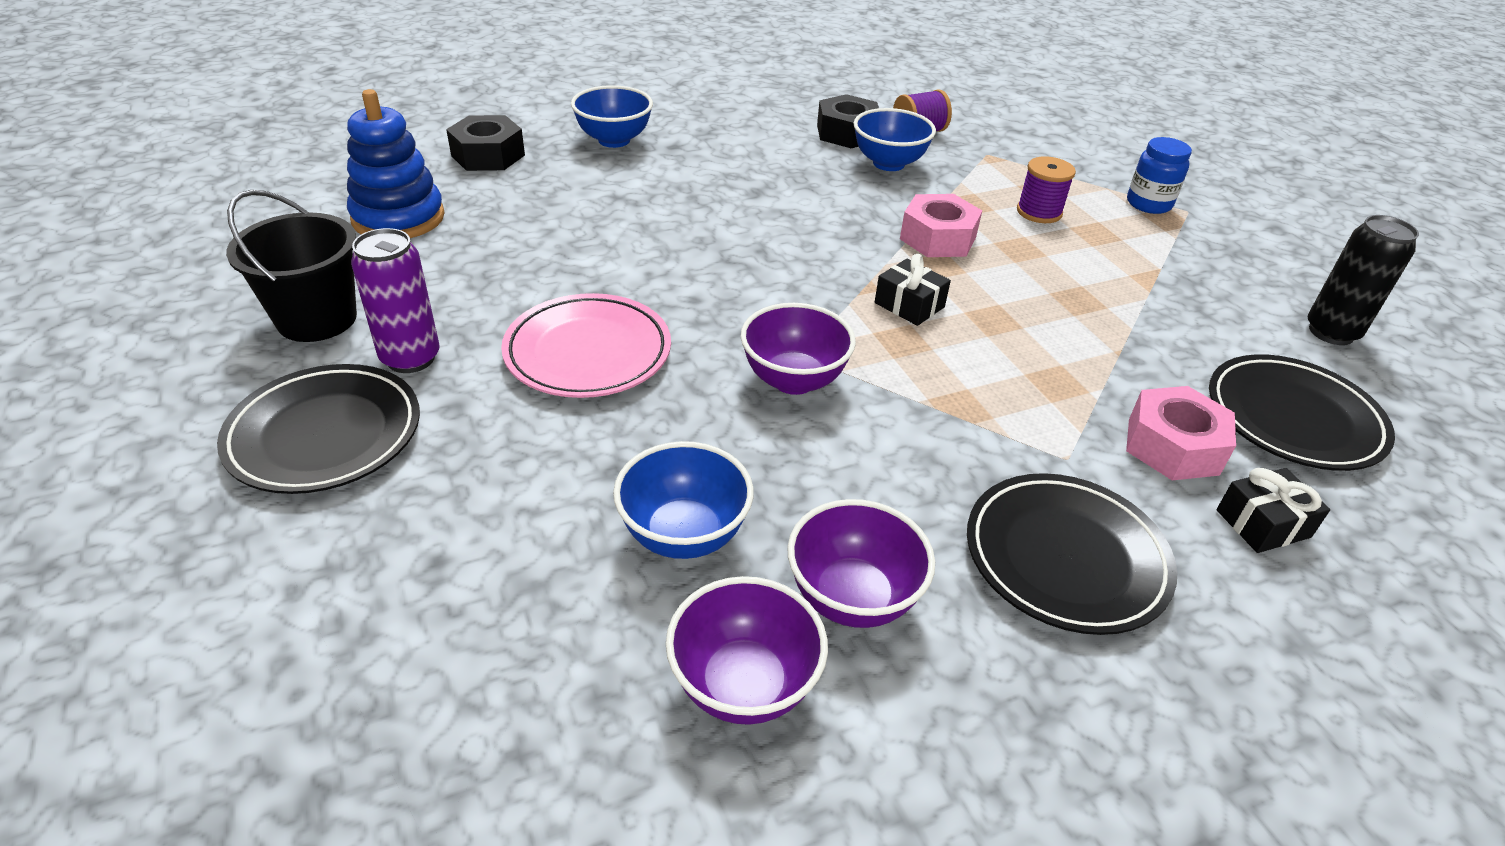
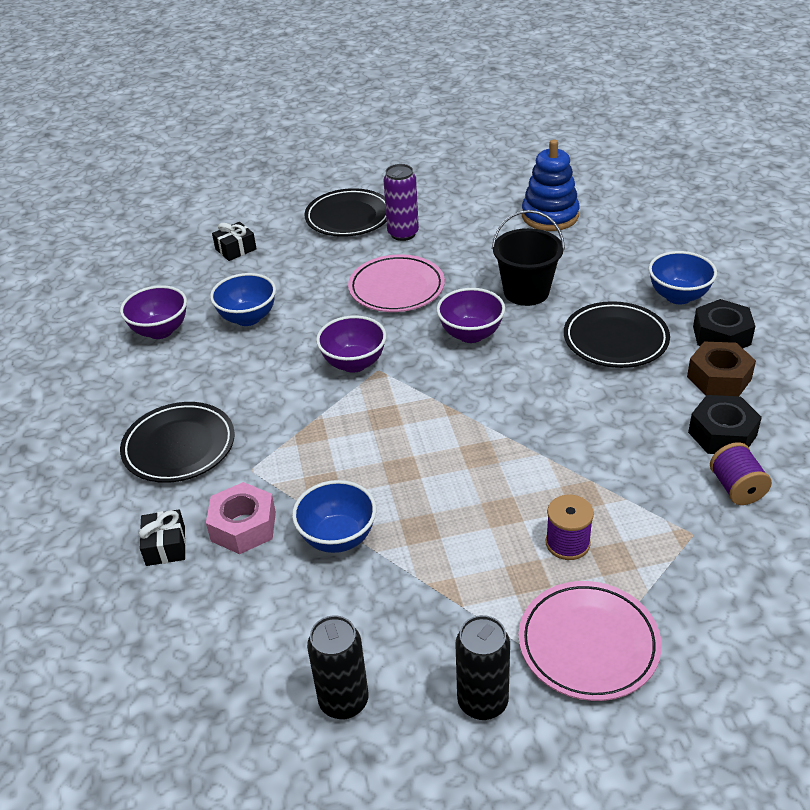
camera: 105 degrees right, 0 degrees up
black bucket [226,190,357,342] -> black bucket moved to [491,210,565,306]
black nut [446,115,525,171] -> black nut moved to [693,299,755,348]
purple bowl [787,499,935,628] -> purple bowl moved to [436,288,505,343]
blue bowl [854,108,936,171] -> blue bowl moved to [292,480,376,553]
black gift [875,254,951,326] -> black gift moved to [212,222,256,261]
pink nut [900,194,982,257] -> none
blue jar [1127,137,1192,214] -> pink plate [519,581,662,701]
black plate [1209,354,1395,471] -> black plate moved to [564,301,670,368]
none -> black can [455,615,510,720]
none -> brown nut [687,342,756,396]

